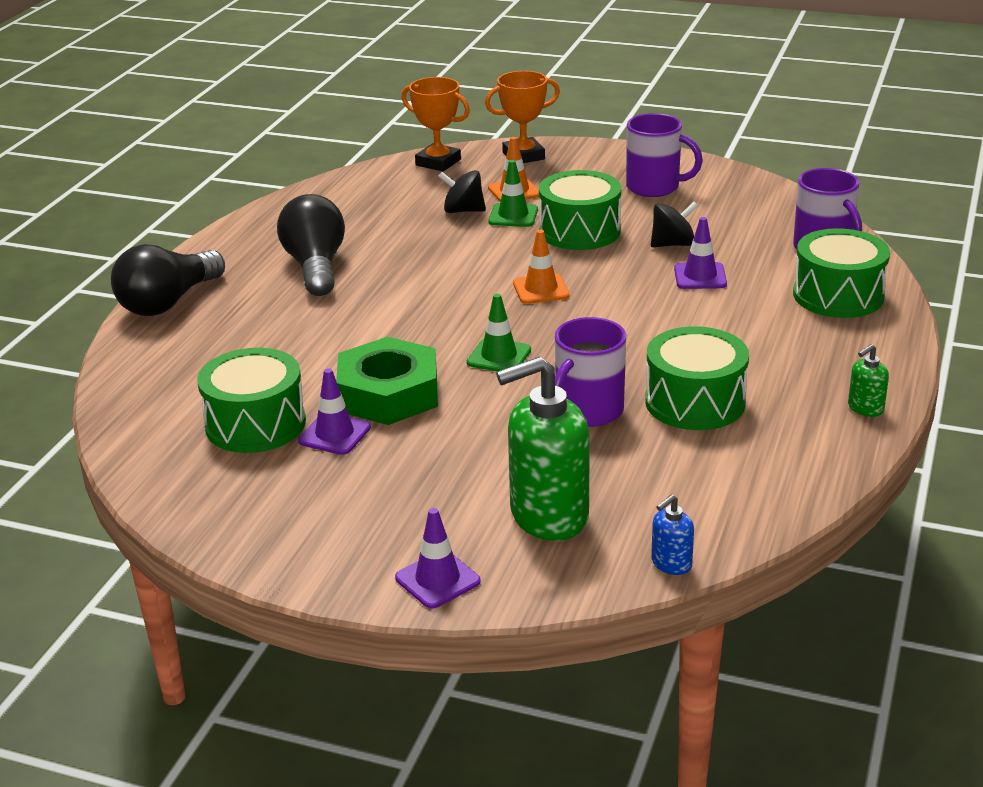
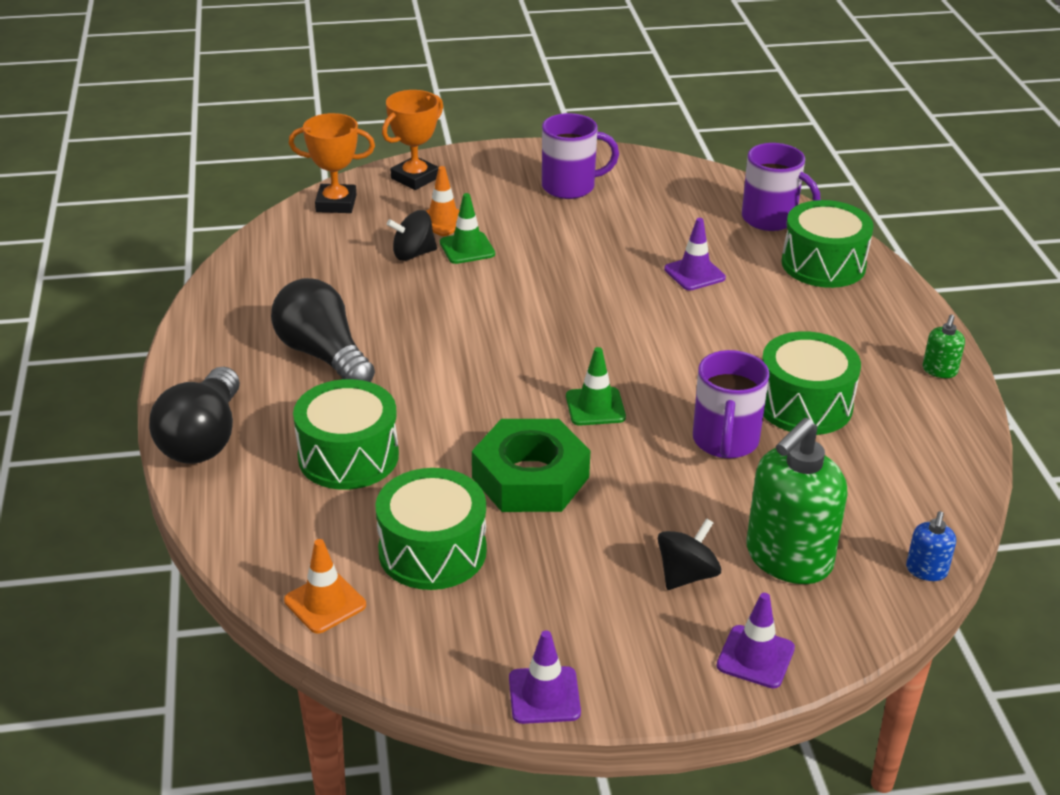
camera: 30 degrees left, 5 degrees up
purple traffic cone [298,368,371,455] -> purple traffic cone moved to [509,630,581,724]
orange traffic cone [513,230,570,304] -> orange traffic cone moved to [284,539,366,634]
green drum [539,170,621,250] -> green drum moved to [293,379,399,490]
black spinning top [651,202,698,247] -> black spinning top moved to [658,518,721,590]

